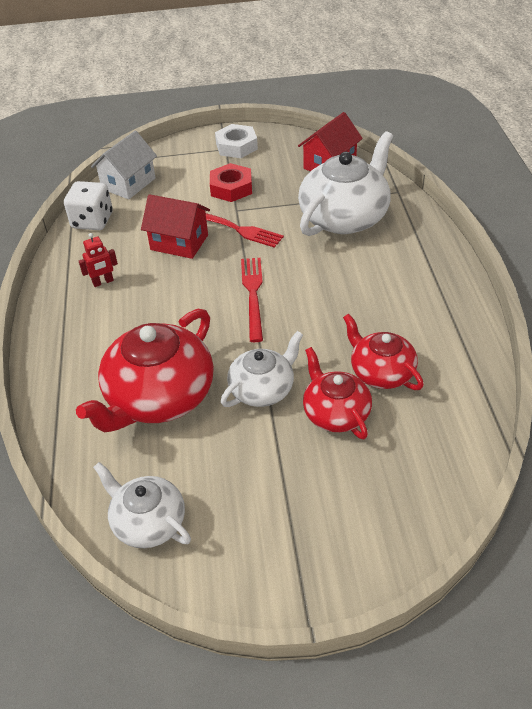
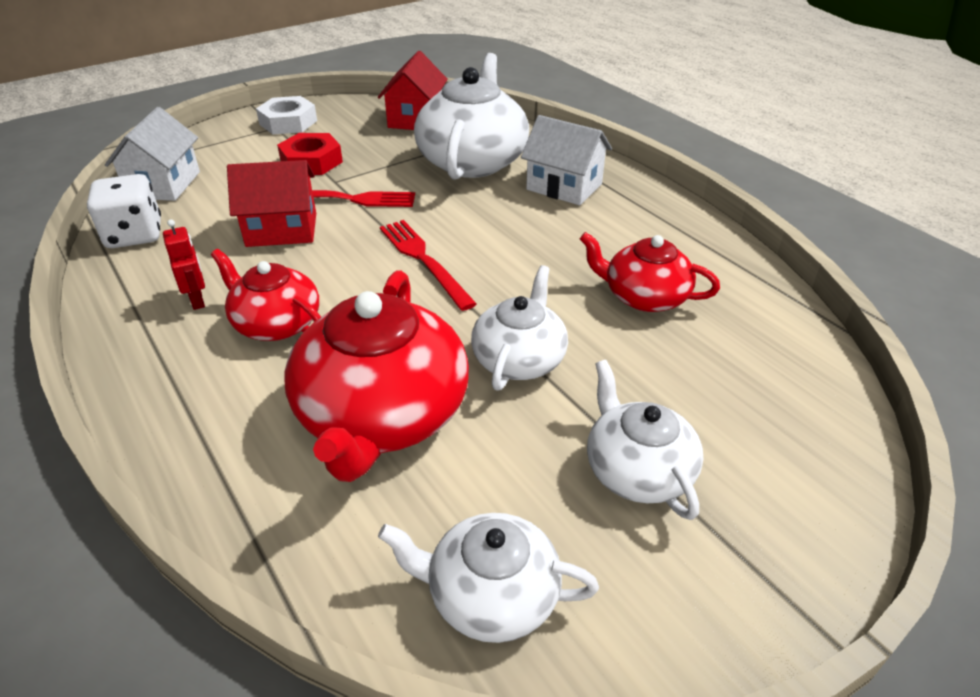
camera: 30 degrees left, 5 degrees down
red robot [79,233,118,287] -> red robot turned 60 degrees counterclockwise [163,219,205,310]
red teapot [303,347,372,439] -> red teapot moved to [211,249,321,341]
none -> white house [521,115,612,205]
none -> white teapot [587,360,703,520]

